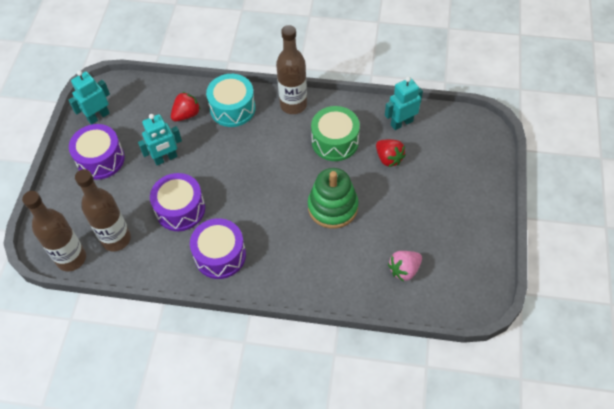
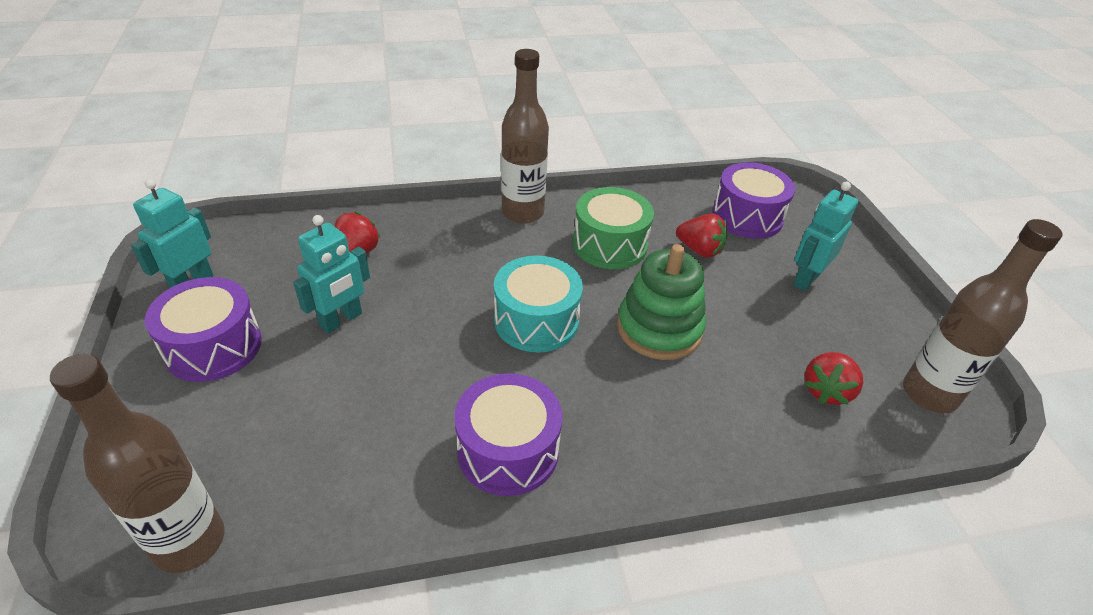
camera: 25 degrees left, 15 degrees down
brown bottle [75,169,131,251] -> brown bottle moved to [903,219,1062,413]
purple drum [150,173,205,231] -> purple drum moved to [712,162,795,239]
turquoise drum [206,74,256,127] -> turquoise drum moved to [494,256,583,352]
turquoise robot [385,77,423,130] -> turquoise robot moved to [793,181,858,291]
pink strawberry [388,251,422,282] -> red strawberry [804,352,863,405]

